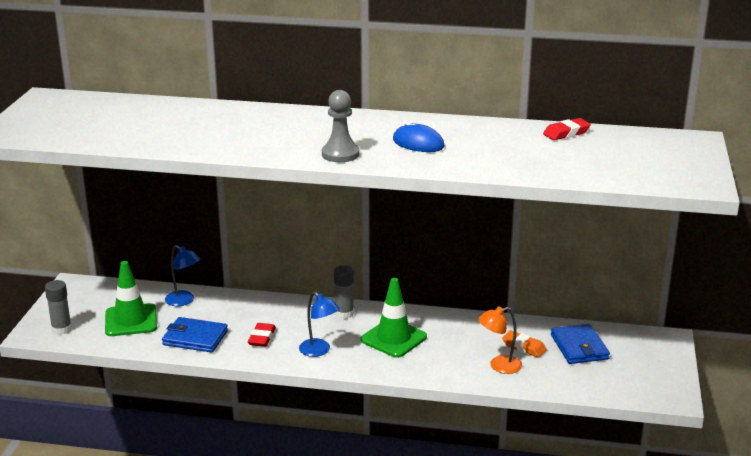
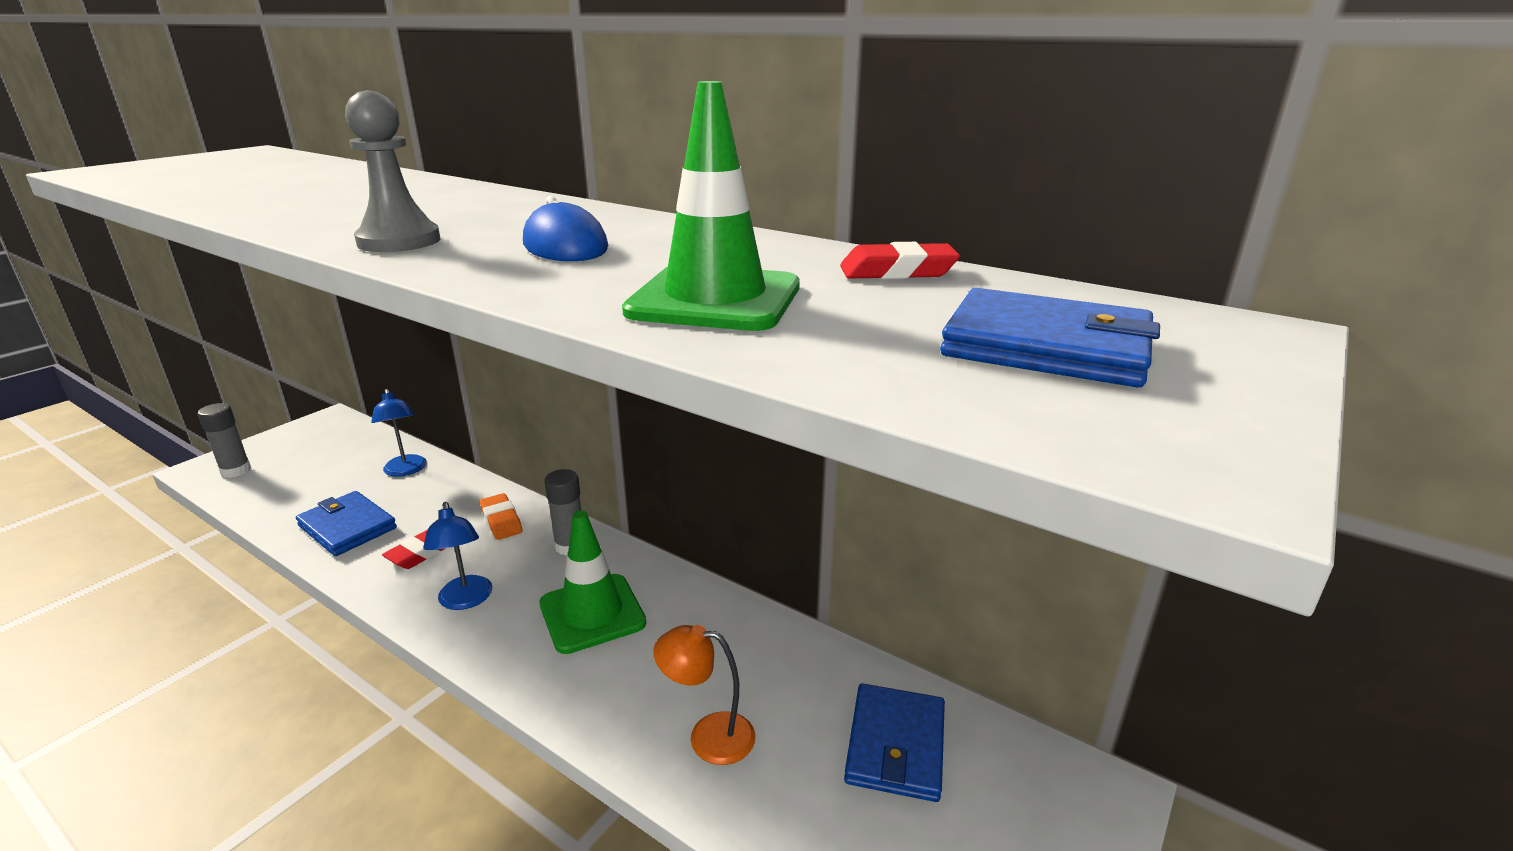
camera: 25 degrees right, 0 degrees up
green traffic cone [105,261,157,336] -> green traffic cone moved to [622,81,800,331]
orange eraser [502,330,547,358] -> orange eraser moved to [480,493,522,540]
none -> blue wallet [940,288,1160,388]

